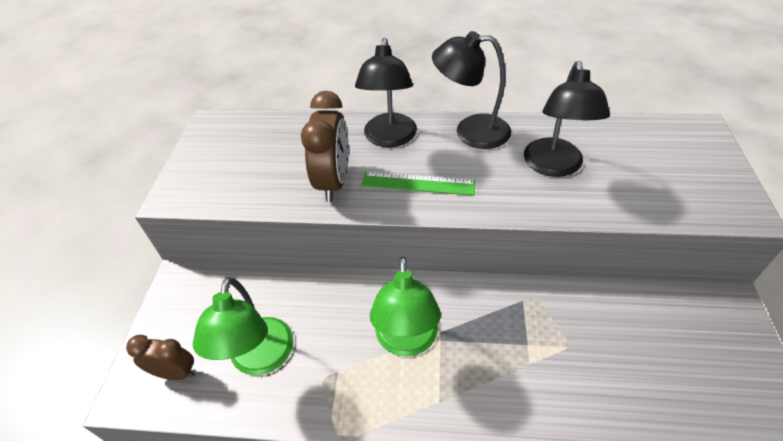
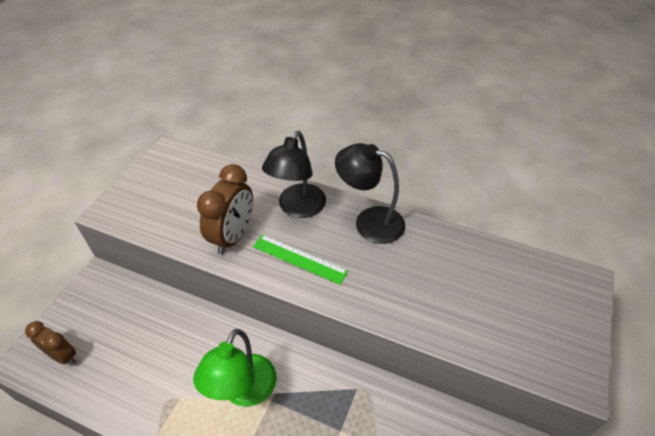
camera: 15 degrees right, 0 degrees up
green lamp [193,277,294,375] -> none
black lamp [524,61,610,177] -> none

